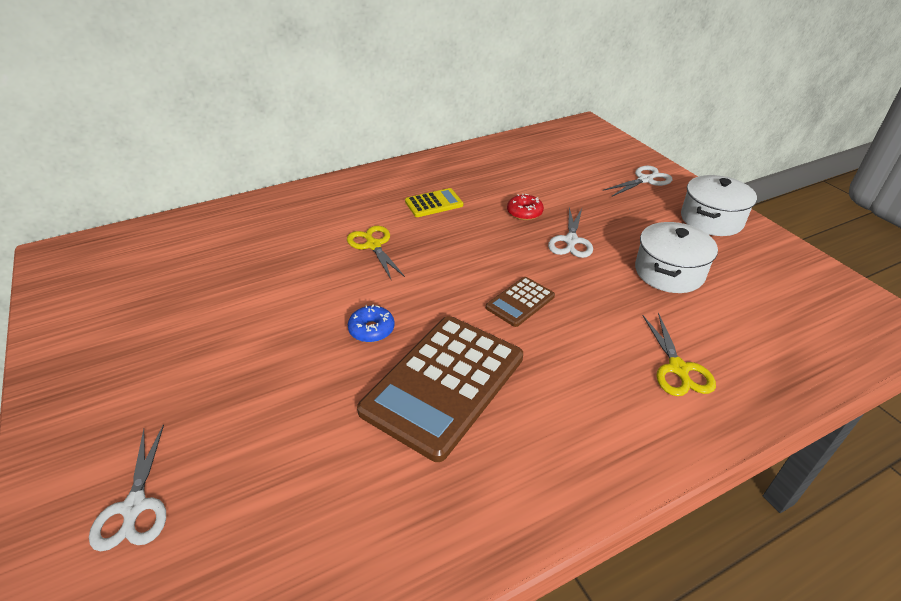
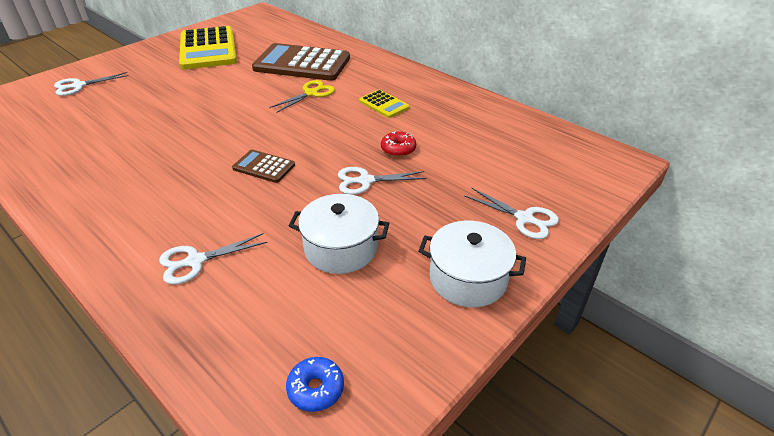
camera: 70 degrees right, 0 degrees up
blue donut [348,304,395,342] -> blue donut moved to [286,357,344,412]
brown calculator [357,316,523,462] -> brown calculator moved to [252,43,350,81]
yellow scissors [643,313,716,396] -> white scissors [159,233,268,285]
none -> yellow calculator [179,26,237,70]

